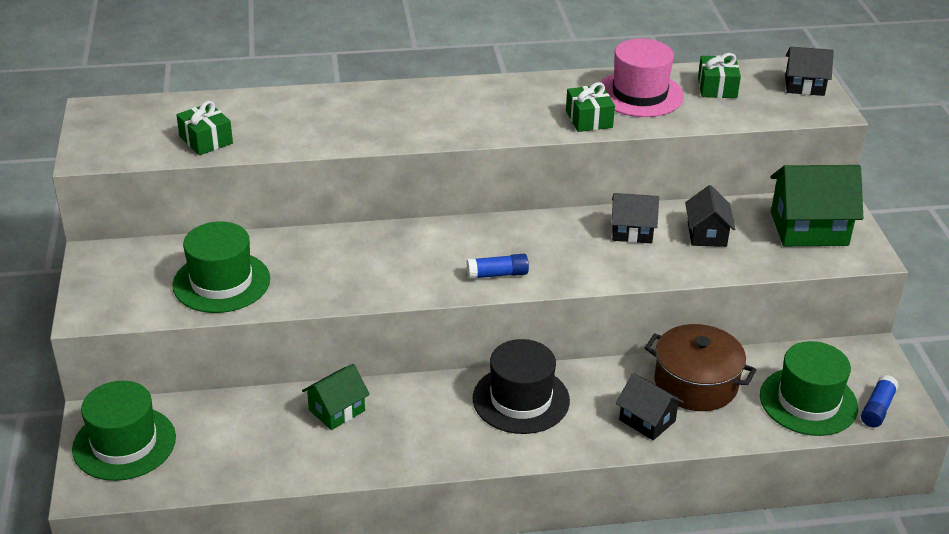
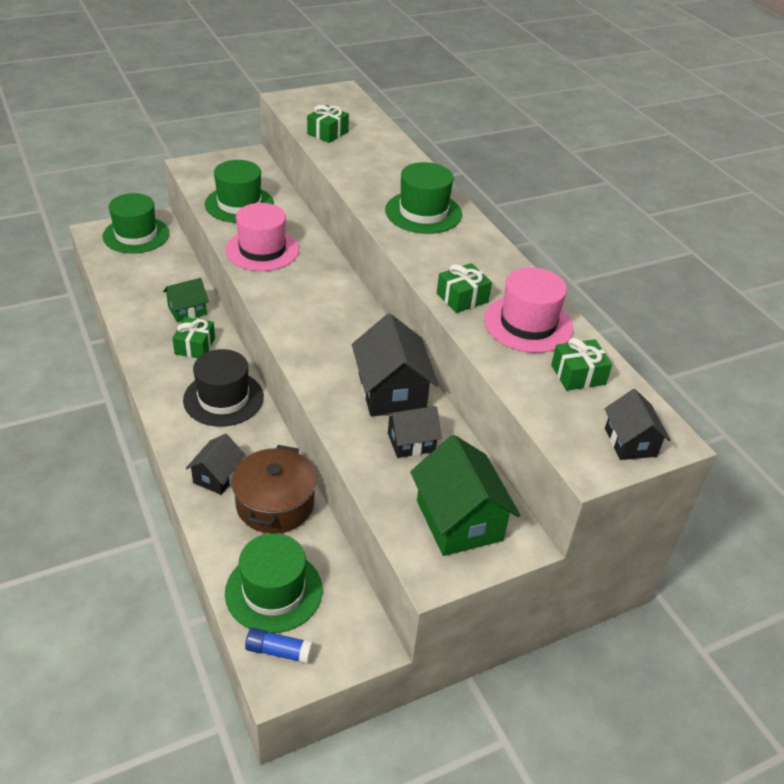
camera: 70 degrees right, 5 degrees up
green house [302,364,370,430] -> green house turned 60 degrees counterclockwise [163,278,209,323]
blue glue stick [467,254,529,279] -> none
black house [611,193,659,243] -> black house [352,314,439,416], size x1.69
none -> green gift [172,317,215,358]
none -> pink hat [225,203,299,271]
none -> green hat [385,162,462,234]

